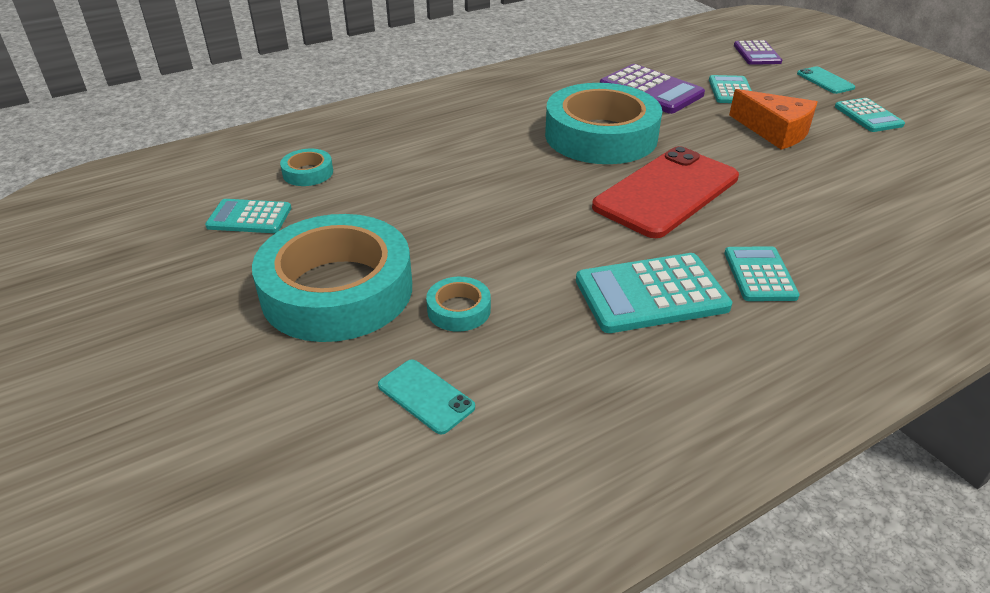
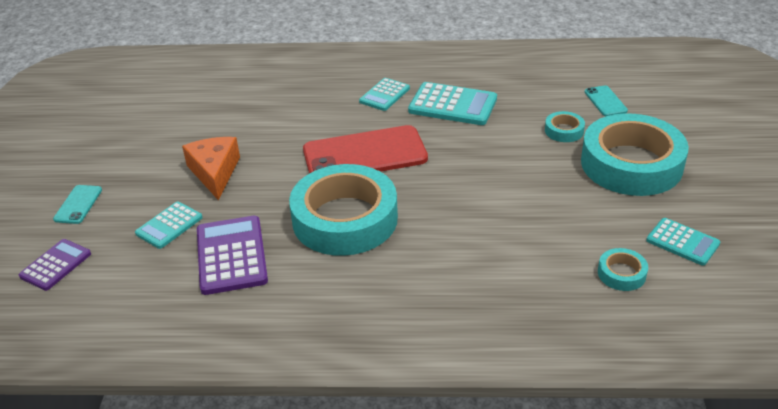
camera: 145 degrees left, 0 degrees up
turquoise calculator [835,98,905,132] -> none

